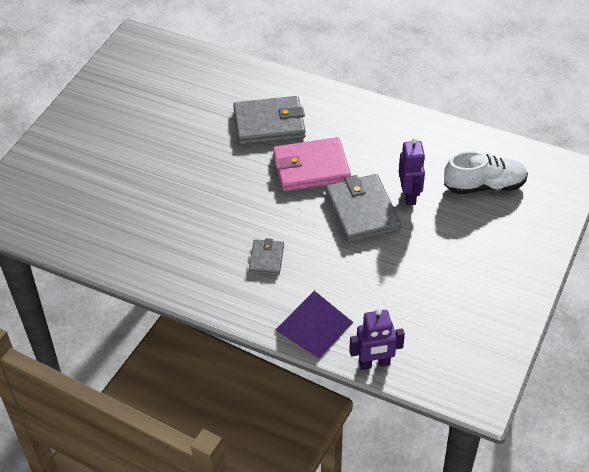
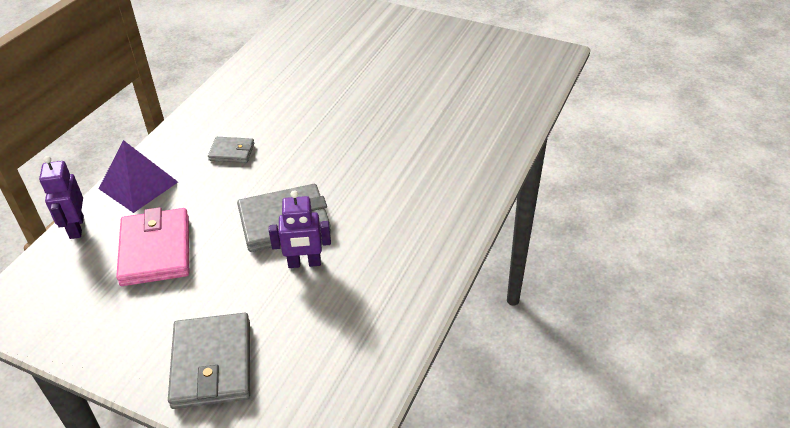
camera: 90 degrees right, 5 degrees down
grey wallet [233,96,306,145] -> grey wallet moved to [168,313,250,409]
pink wallet [273,137,351,192] -> pink wallet moved to [116,207,189,286]
white shoe [444,151,528,194] -> none

